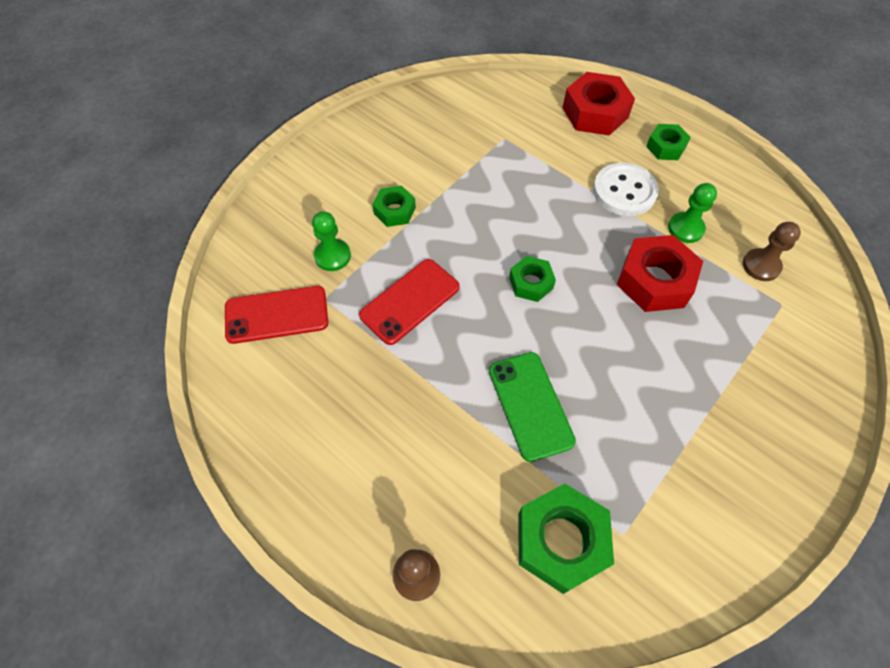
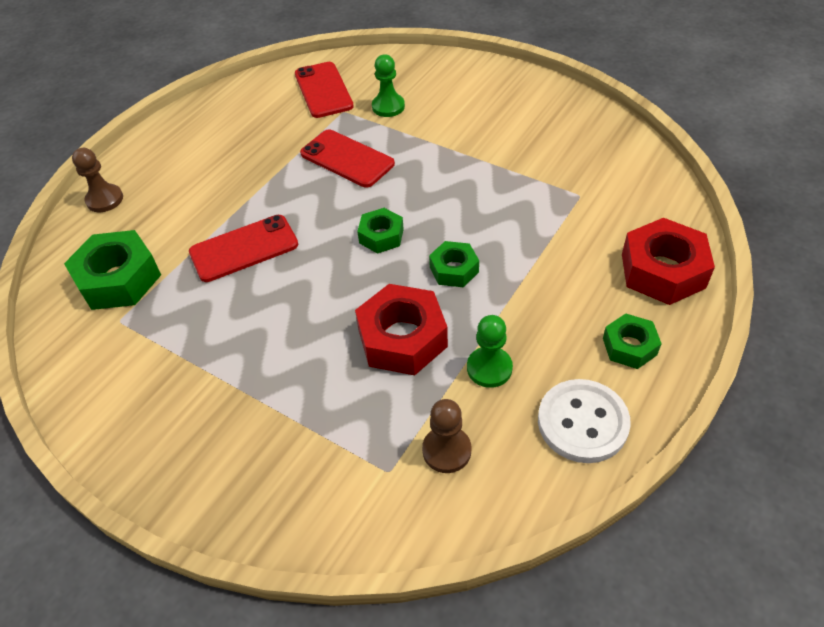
camera: 85 degrees right, 10 degrees down
green nut [372,186,416,227] -> green nut moved to [429,241,479,287]
green phone [489,352,576,462] -> red phone [189,215,298,282]
white button [593,163,659,216] -> white button moved to [538,379,631,463]

